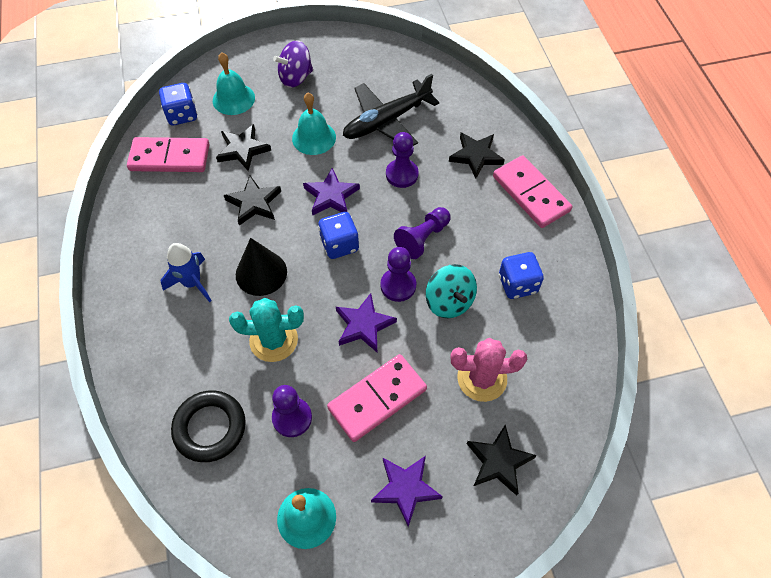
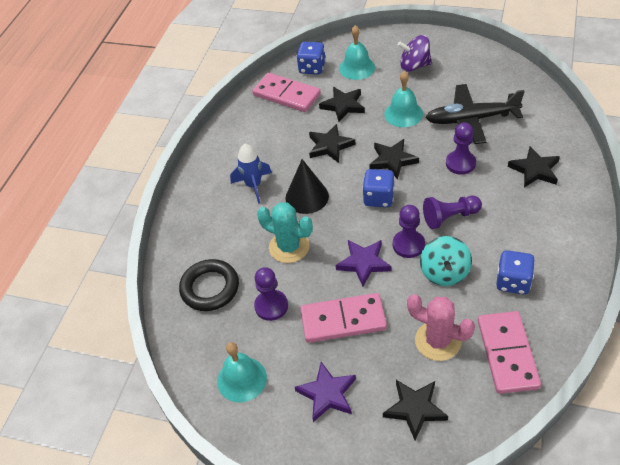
camera: 35 degrees right, 10 degrees down
purple star [303,168,360,216] -> black star [369,139,419,180]
pink domino [493,155,572,228] -> pink domino moved to [478,311,541,394]

